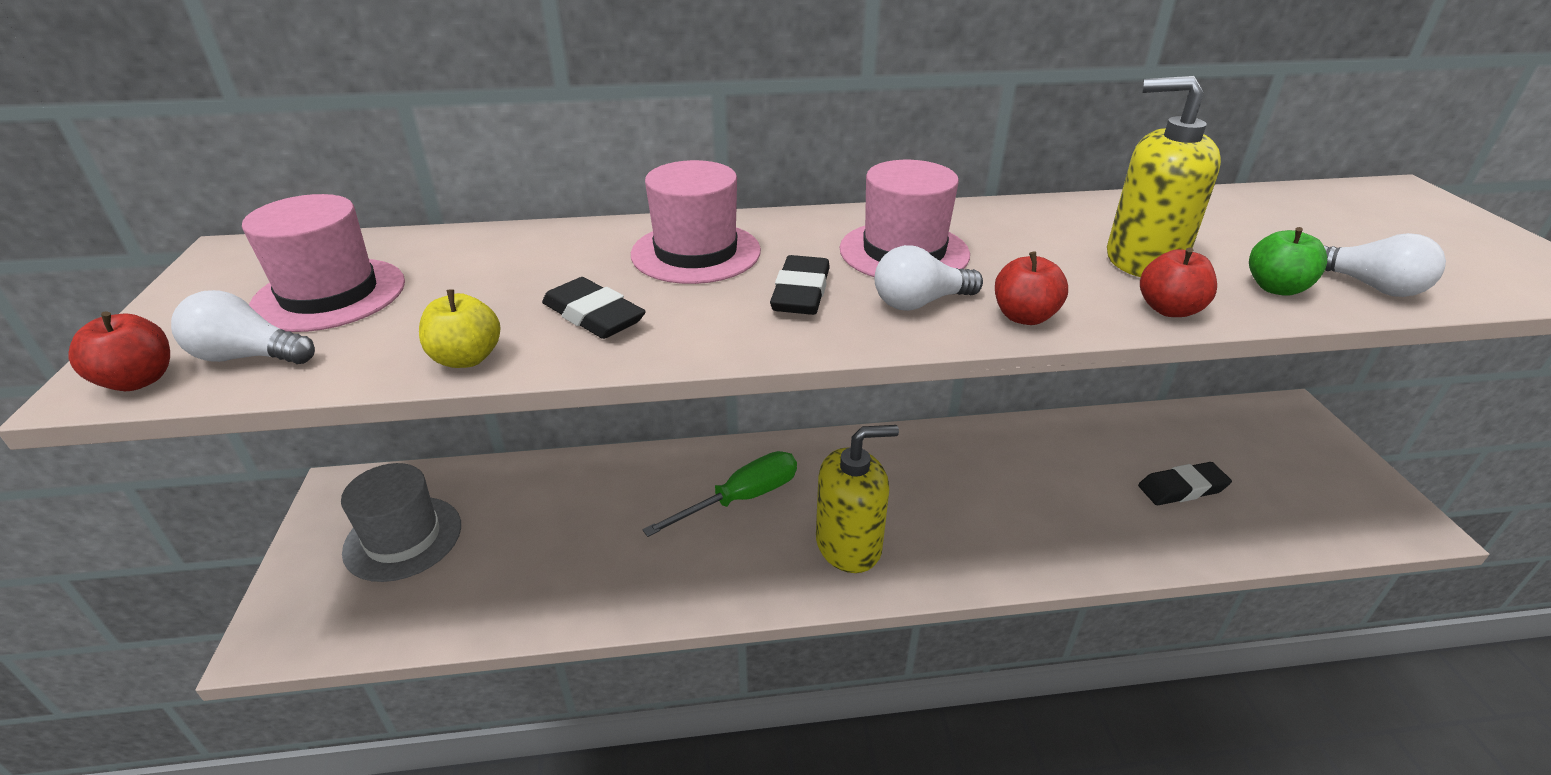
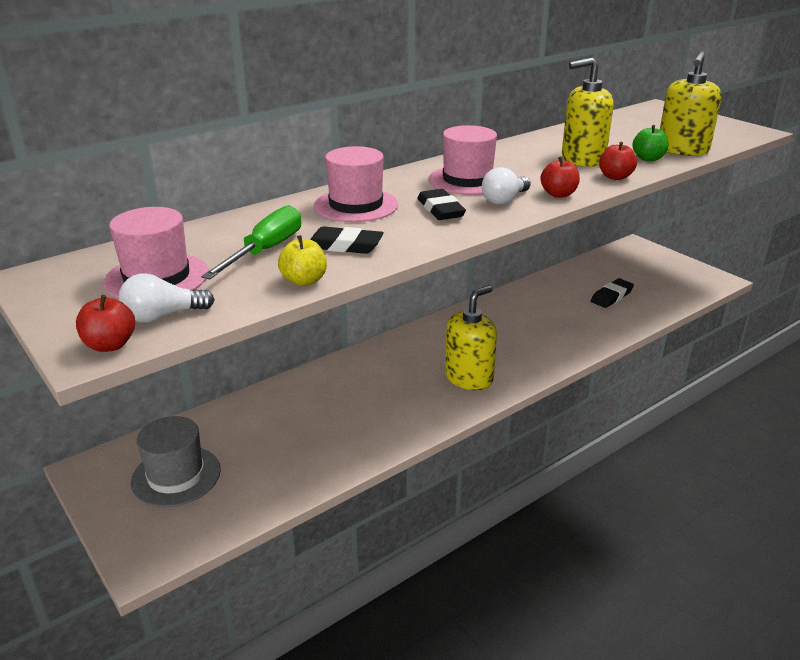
camera: 30 degrees left, 5 degrees down
green screwdriver [642,451,797,537] -> green screwdriver moved to [201,205,301,279]
white light bulb [1324,233,1446,297] -> yellow soap dispenser [660,51,721,156]

